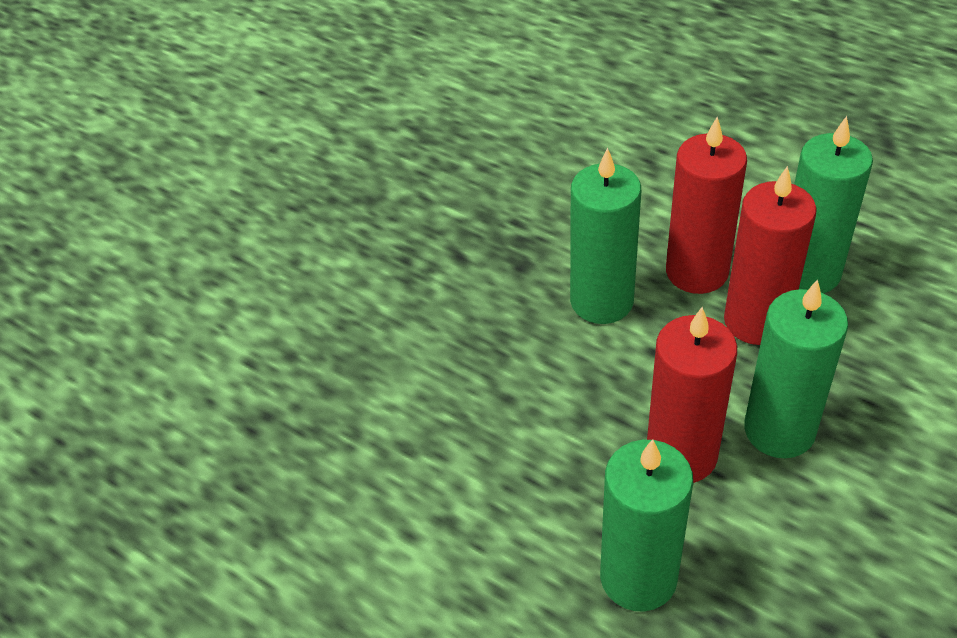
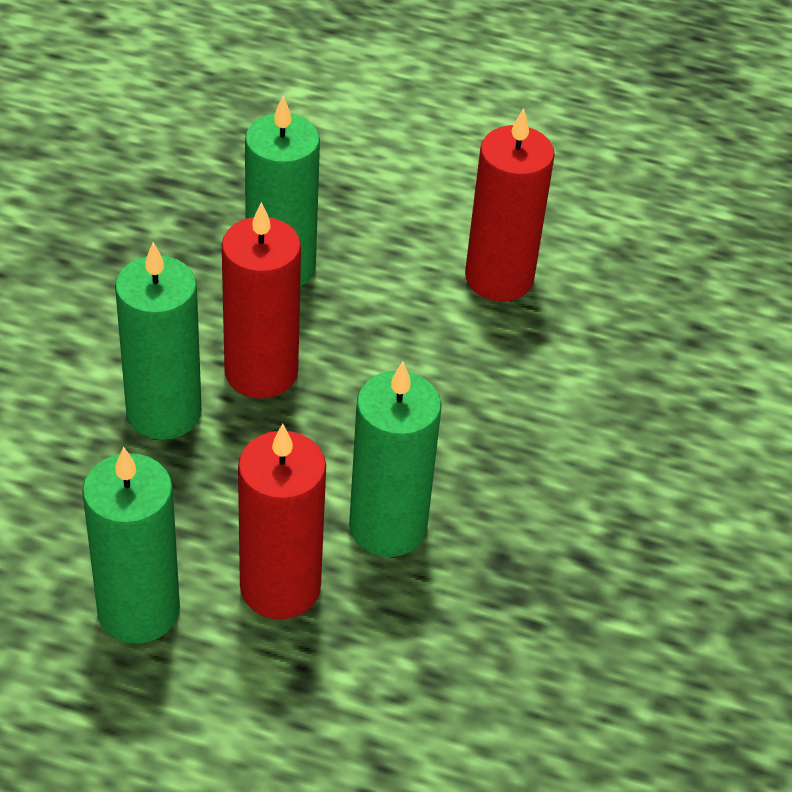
camera: 155 degrees right, 0 degrees up
red candle [724,166,817,345] -> red candle moved to [465,108,555,301]

